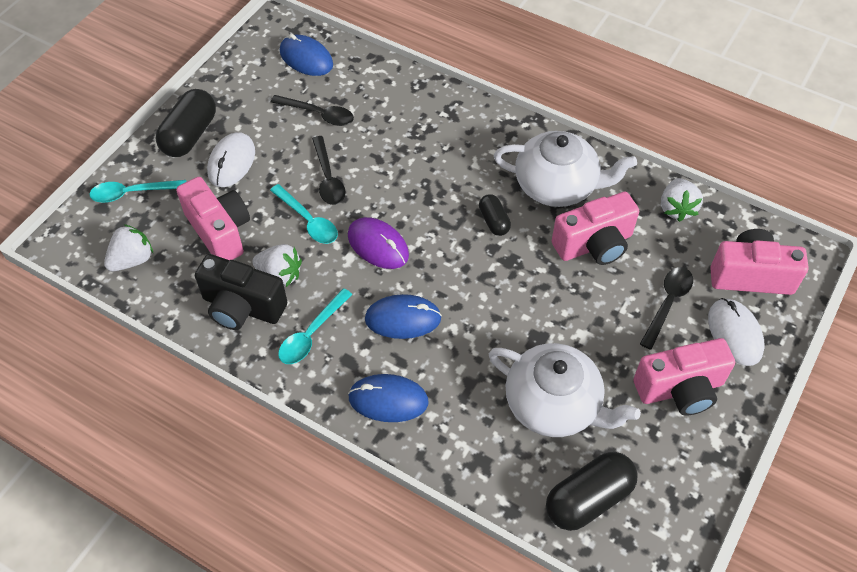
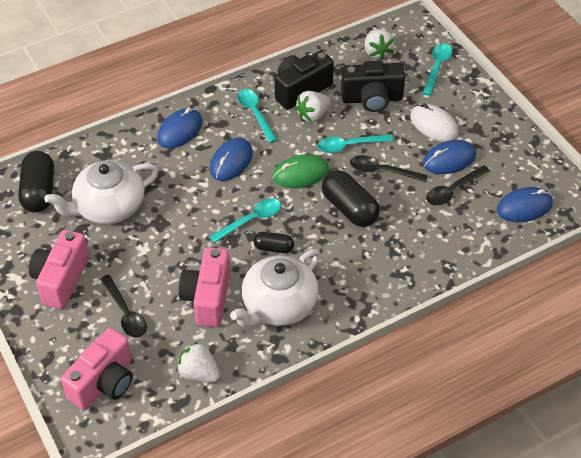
camera: 120 degrees right, 5 degrees down
black capsule [156,89,216,157] -> black capsule moved to [322,170,380,227]
pink camera [176,177,250,260] -> black camera [341,61,405,112]
purple mouse [348,217,409,269] -> green mouse [273,154,329,188]
white mouse [708,298,764,366] -> none
none -> turquoise spoon [209,198,281,243]
none -> blue mouse [423,140,476,174]

